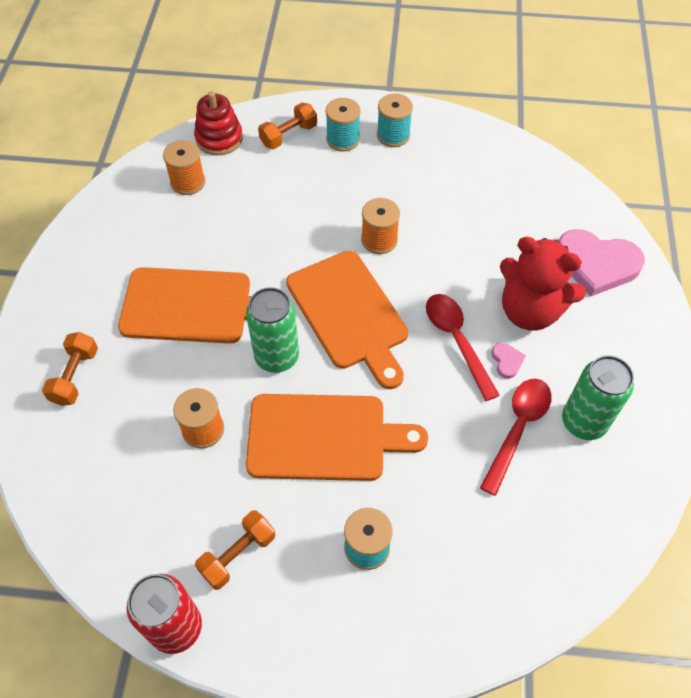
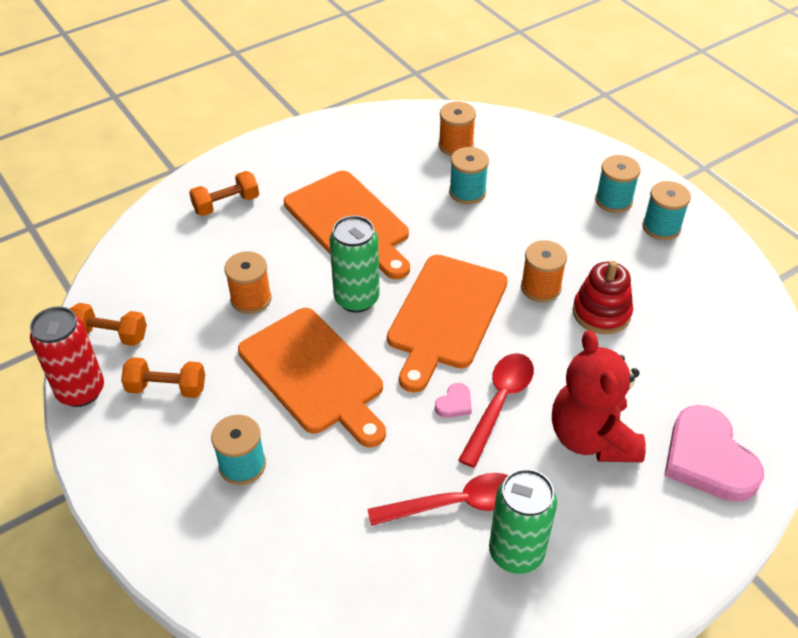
camera: 50 degrees right, 10 degrees down
red stacking toy [194,91,243,155] -> red stacking toy moved to [573,261,633,334]
orange dumbbell [258,103,317,149] -> orange dumbbell moved to [70,303,147,346]
pink heart [491,343,526,379] -> pink heart moved to [435,383,472,418]
none -> turquoise spool [449,147,489,204]

